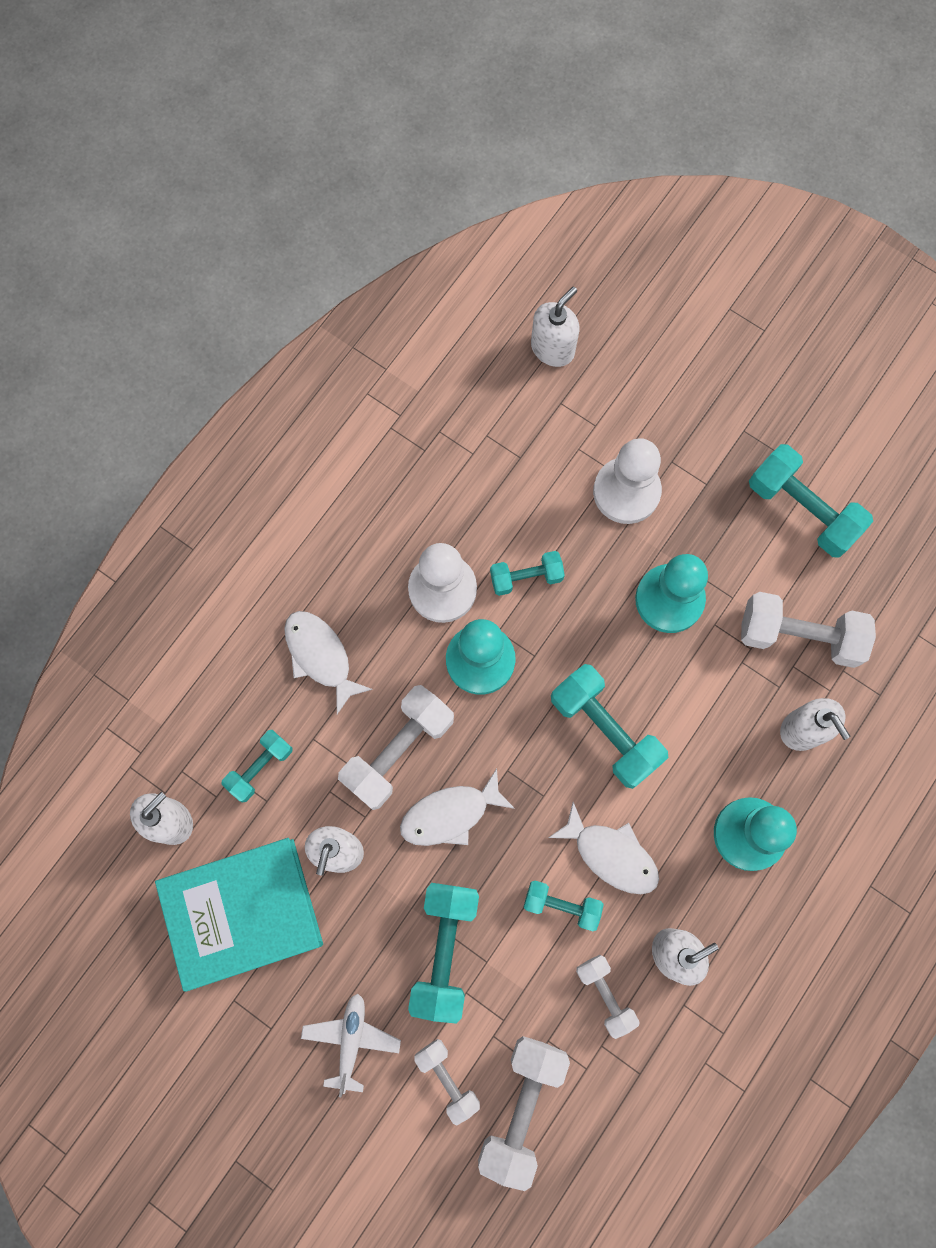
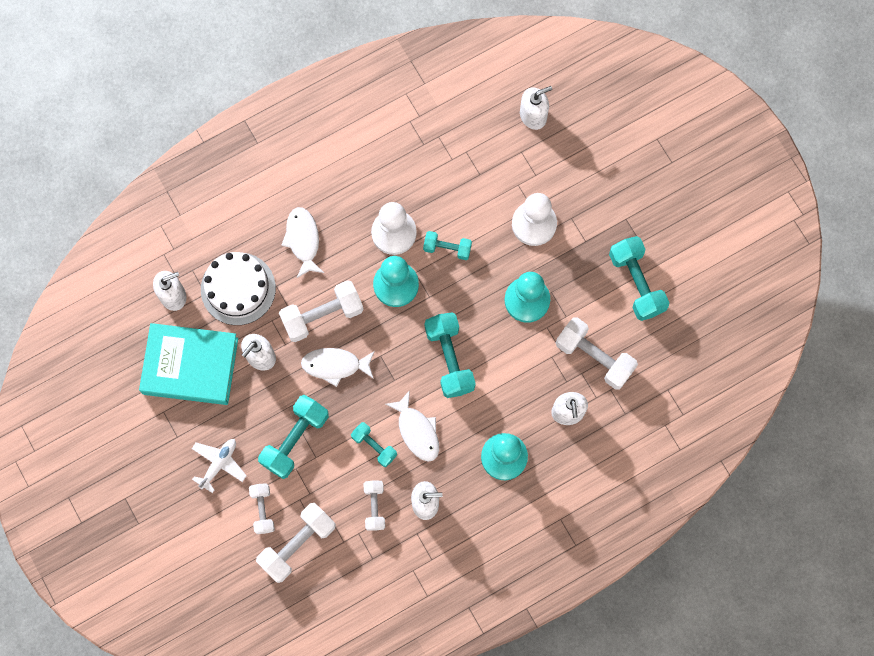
camera: 25 degrees right, 0 degrees up
turquoise dumbbell [221,730,293,803] -> white cake [201,252,276,325]

